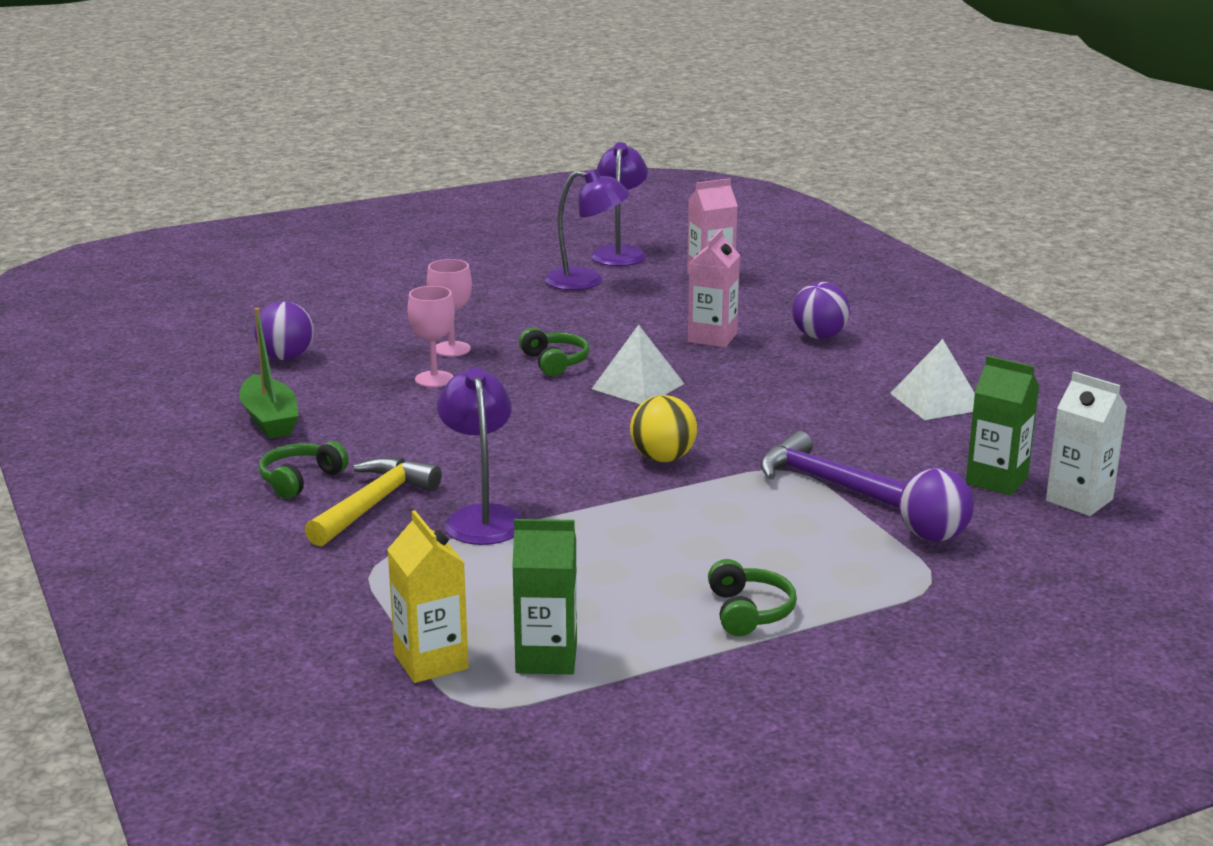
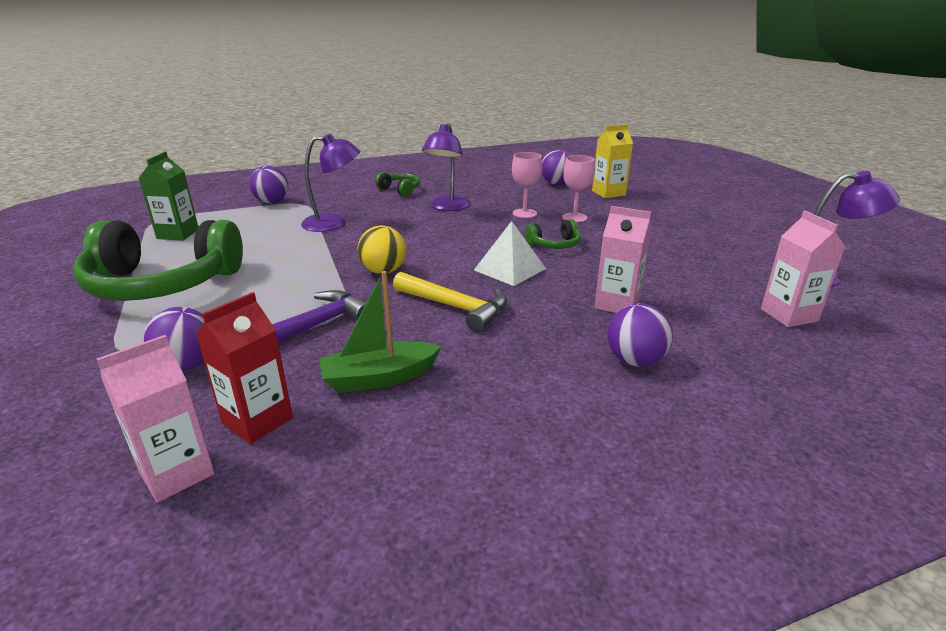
camera: 95 degrees right, 5 degrees up
green boat [239,308,299,438] -> green boat moved to [319,271,442,393]
yellow hammer [305,457,442,546] -> yellow hammer moved to [393,272,507,332]
yellow carton [387,510,469,683] -> yellow carton moved to [592,124,633,198]
purple lamp [545,169,630,290] -> purple lamp moved to [422,123,471,211]
green headphones [708,559,797,636] -> green headphones [73,220,243,301], size x2.38
white pyramid [890,339,975,420] -> none
green carton [966,356,1039,496] -> red carton [196,292,293,444]
white carton [1046,372,1127,516] -> pink carton [97,335,215,503]
none -> purple ball [249,166,288,204]

